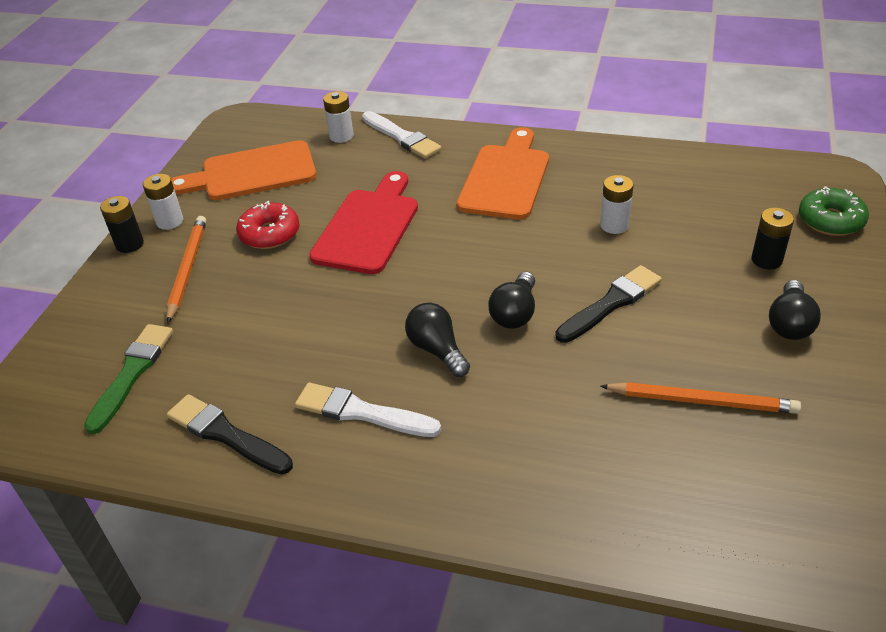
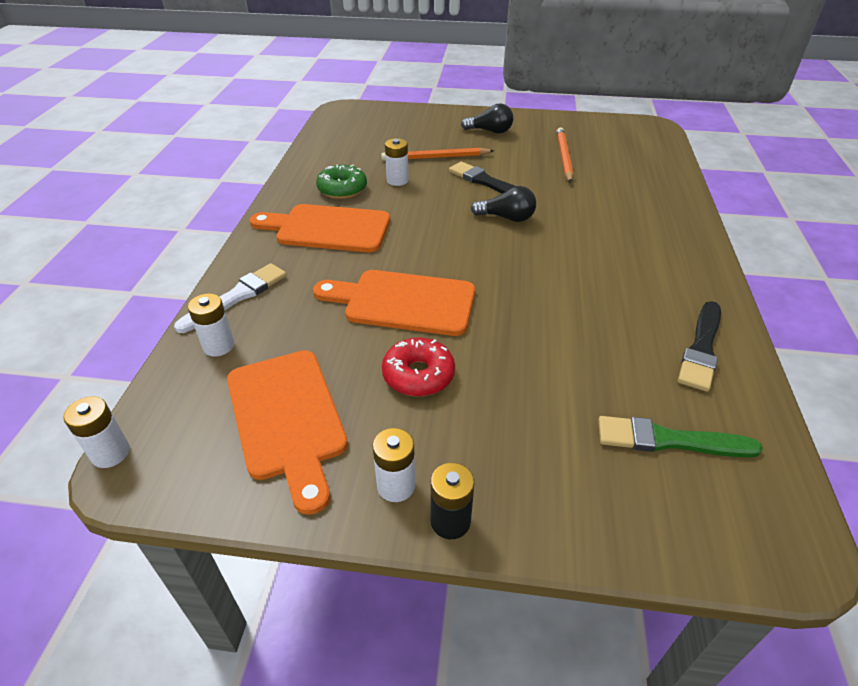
camera: 100 degrees left, 0 degrees up
orange pencil [167,216,207,323] -> orange pencil moved to [381,148,494,161]
white brush [295,383,441,437] -> none
red cutting board [309,171,418,274] -> orange cutting board [313,270,475,336]
black light bulb [405,303,470,377] -> none
black battery [752,208,794,269] -> none
green donut [799,186,869,236] -> green donut moved to [316,165,367,199]
none -> white battery [63,396,130,468]

